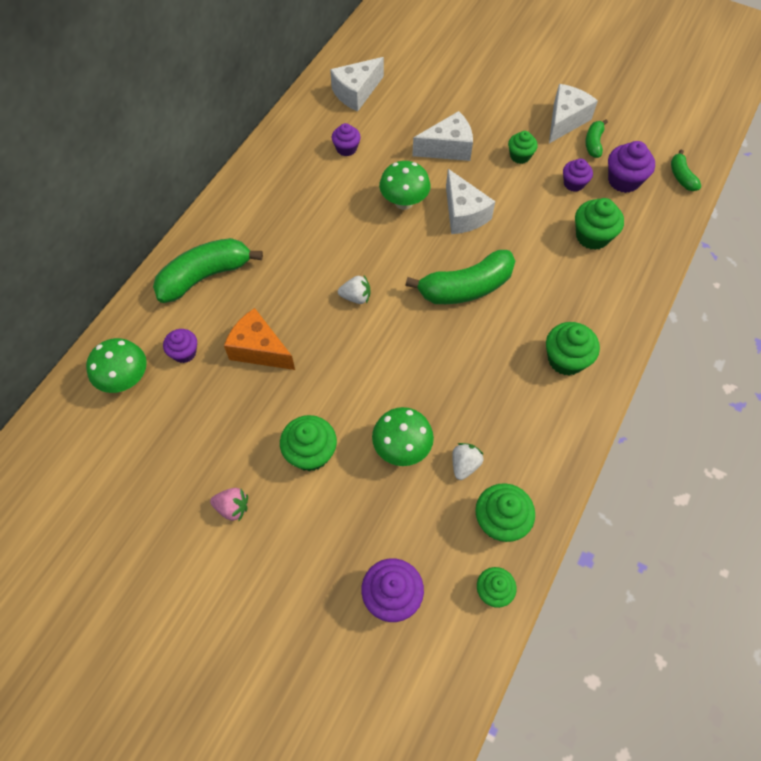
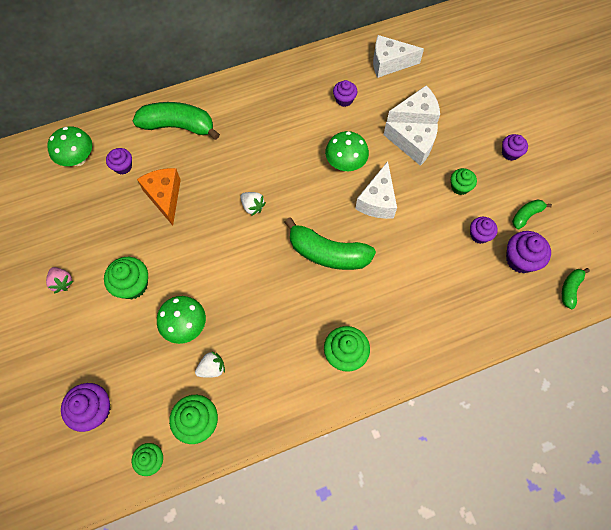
camera: 40 degrees right, 5 degrees up
white cheese [549,84,598,143] -> white cheese moved to [387,85,440,124]
green cupcake [575,198,624,250] -> none
none -> purple cupcake [502,134,528,161]

